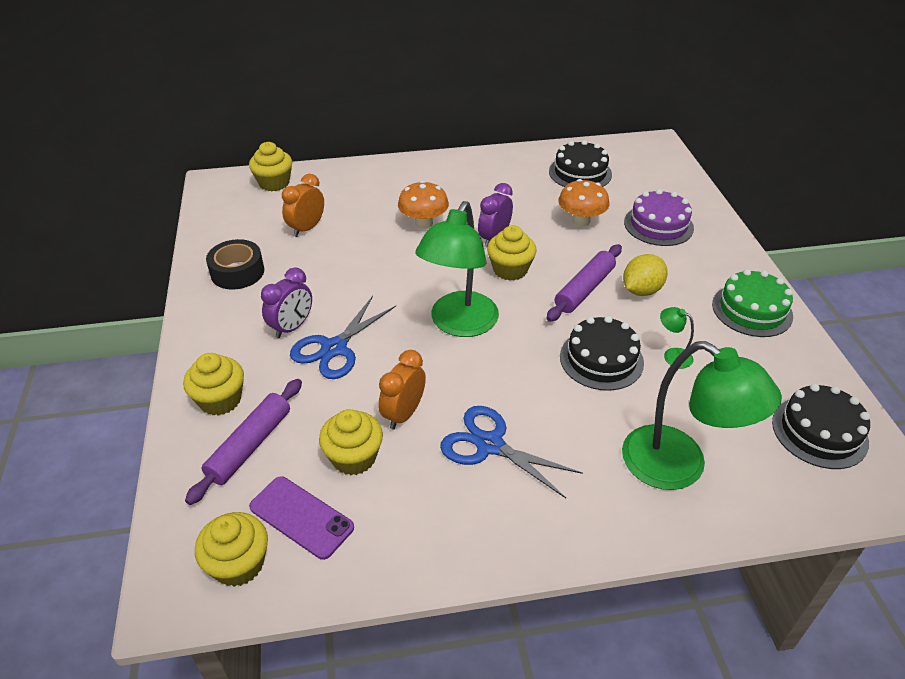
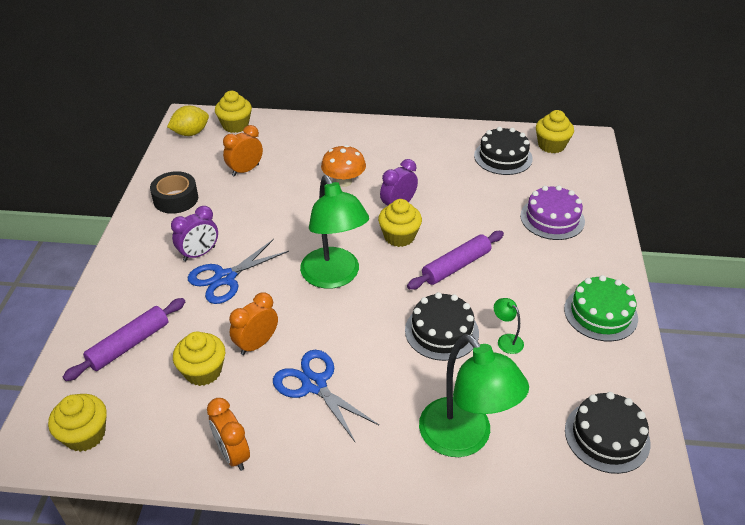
camera: 15 degrees right, 0 degrees up
yellow cupcake [183,353,244,416] -> yellow cupcake moved to [536,110,574,153]
purple phone [249,476,354,560] -> none
green lamp [415,201,499,337] -> green lamp turned 60 degrees counterclockwise [300,175,369,289]
orange mushroom [558,179,609,227] -> none
yellow lemon [623,254,668,296] -> yellow lemon moved to [167,106,209,136]
none -> orange clock [207,398,250,471]

